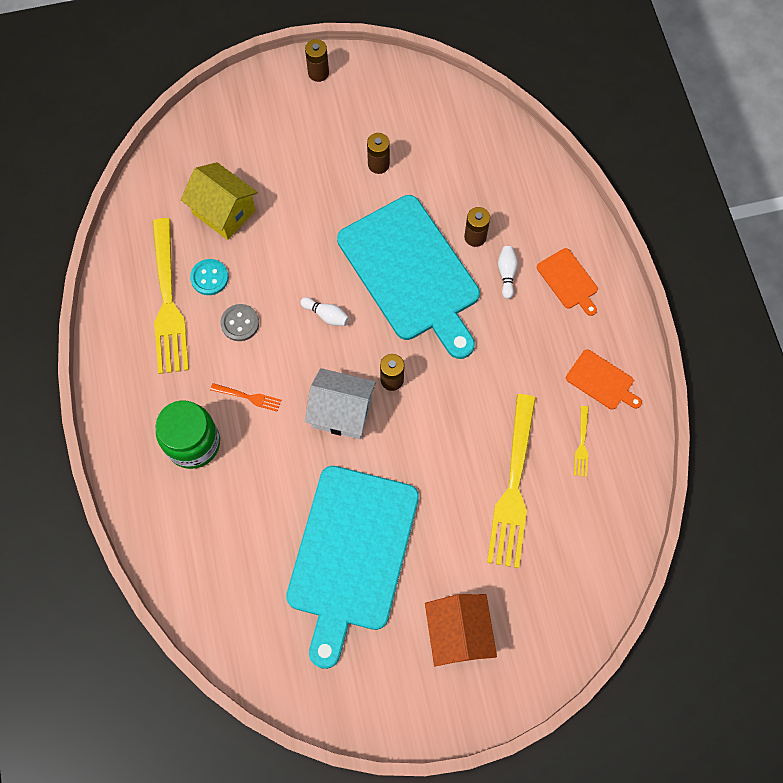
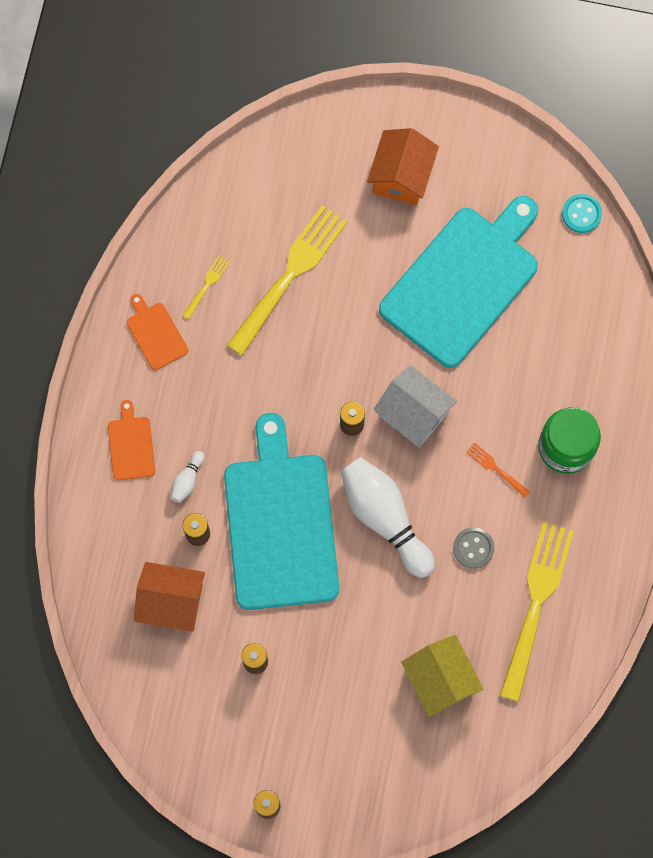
camera: 155 degrees left, 5 degrees up
turquoise button [190,259,229,295] -> turquoise button moved to [562,194,602,233]
white bowling pin [300,297,349,326] -> white bowling pin [340,457,435,578], size x2.33
none -> orange house [134,562,205,632]

